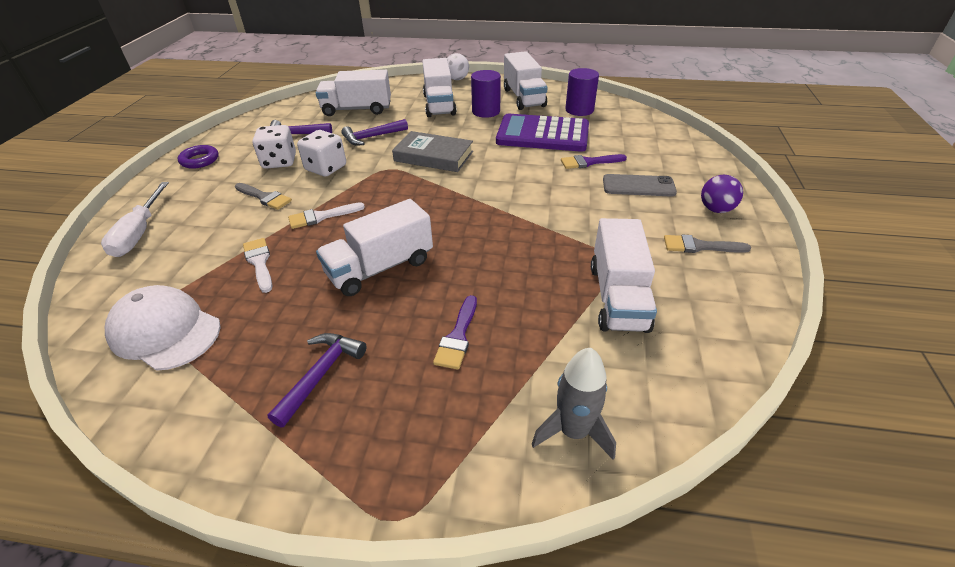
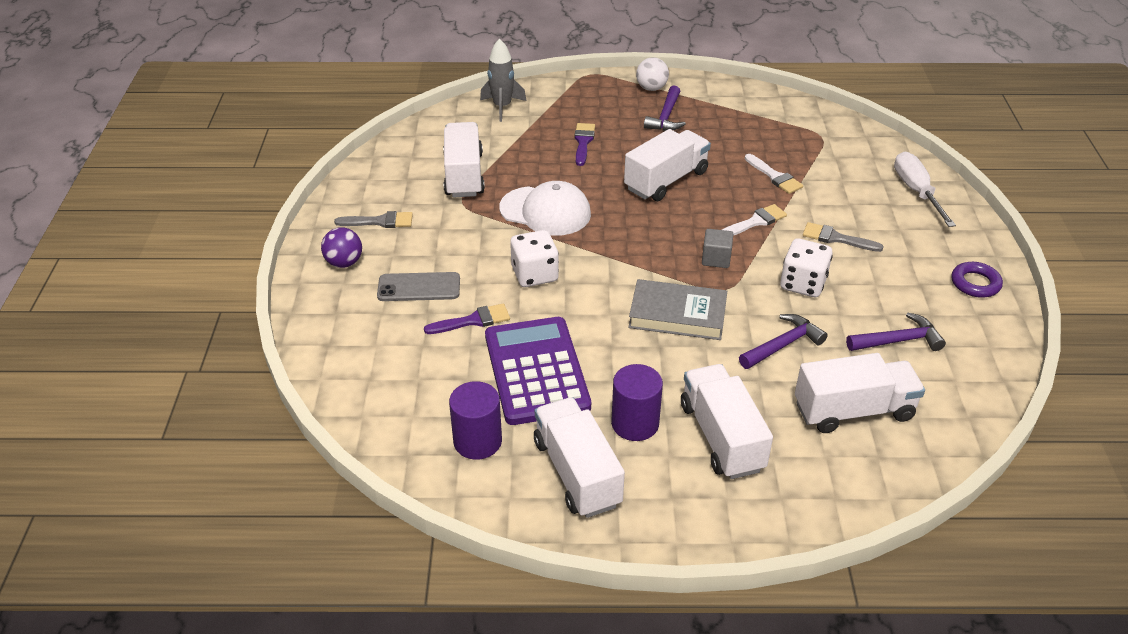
camera: 170 degrees right, 0 degrees up
white cap [105,285,221,371] -> white cap moved to [499,181,591,236]
white dice [252,125,296,169] -> white dice moved to [510,230,559,287]
white ball [447,53,469,80] -> white ball moved to [636,57,669,91]
purple calculator [496,114,589,152] -> purple calculator turned 105 degrees counterclockwise [485,317,591,425]
none -> grey cube [702,229,733,268]

